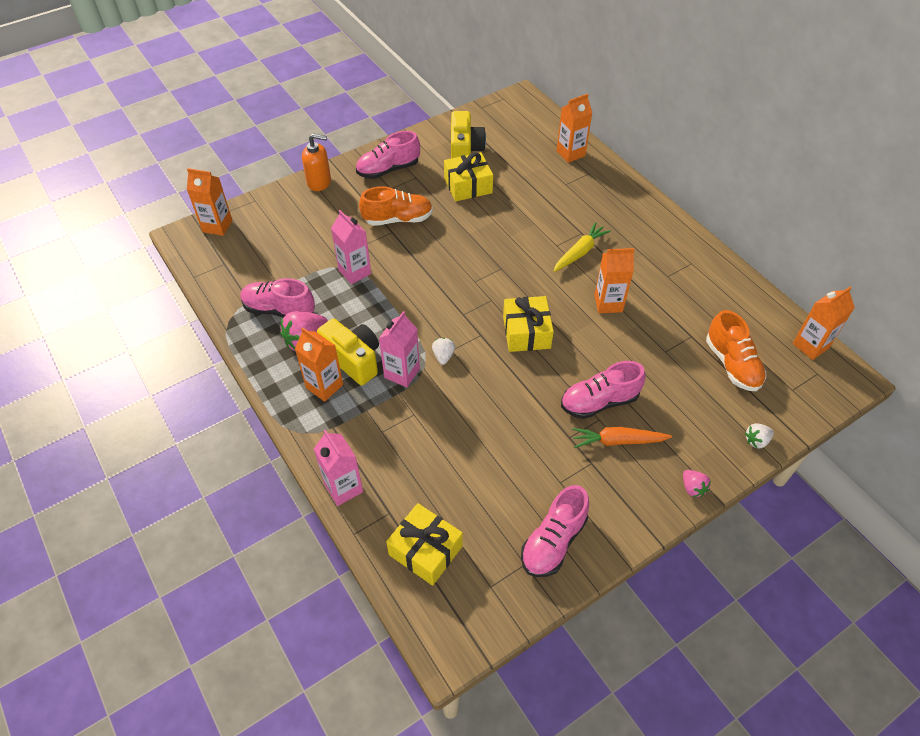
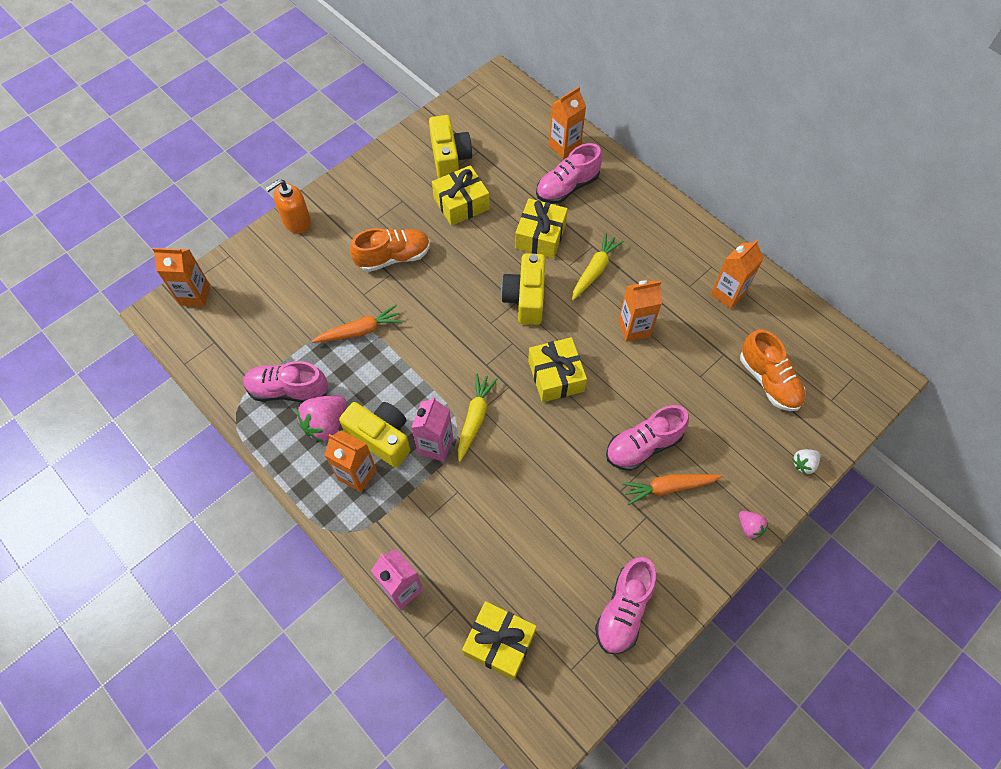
camera: 10 degrees left, 10 degrees up
orange soap dispenser [302,134,331,191] -> orange soap dispenser turned 150 degrees clockwise [266,179,311,233]
pink carton [331,210,371,284] -> orange carrot [311,305,403,343]
pink shoe [356,131,420,179] -> pink shoe moved to [536,143,602,204]
white strawberry [432,338,455,365] -> yellow carrot [458,373,497,462]
orange carton [793,287,855,360] -> orange carton moved to [711,239,764,309]
none -> yellow camera [501,253,545,325]
none -> yellow gift [515,198,568,259]

